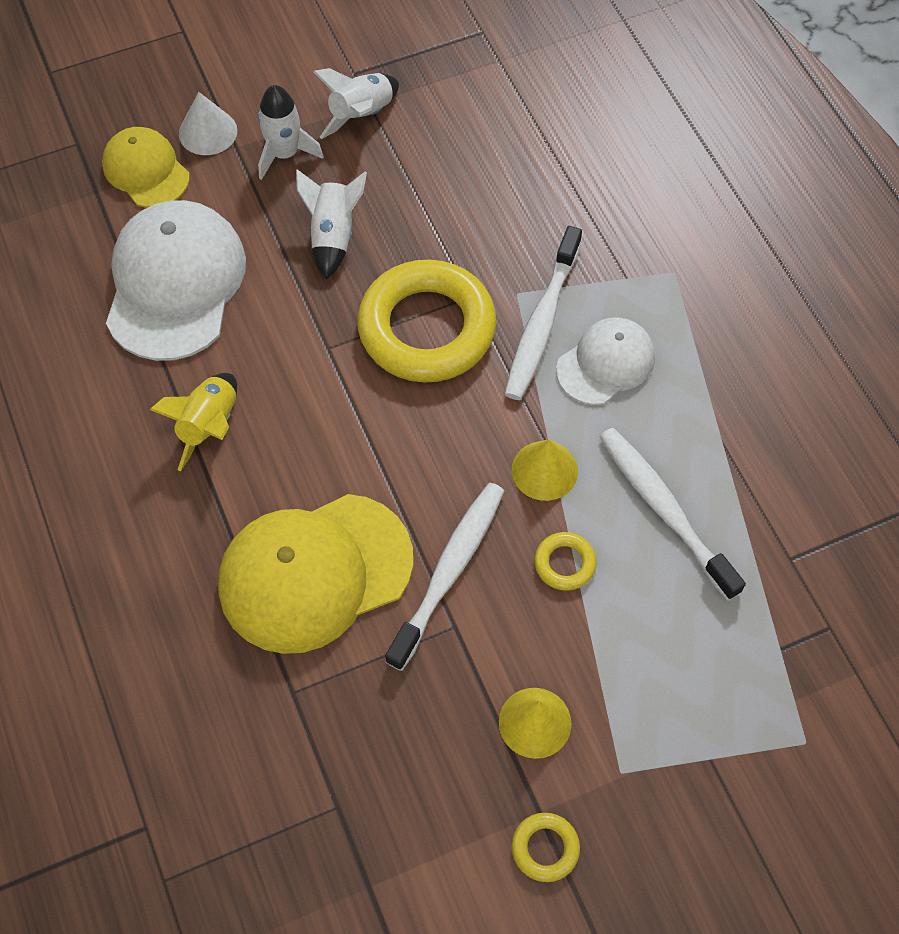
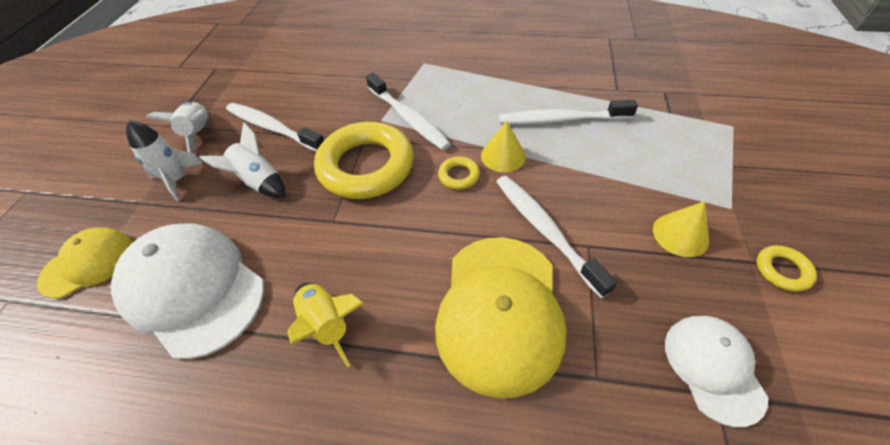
camera: 55 degrees left, 10 degrees down
yellow cap [102,127,190,208] -> yellow cap turned 150 degrees clockwise [37,227,133,299]
white cone [179,92,237,155] -> none
yellow ring [534,532,597,591] -> yellow ring moved to [438,157,480,190]
white cap [556,317,655,405] -> white cap moved to [665,316,768,427]
none -> white toothbrush [226,103,324,152]

